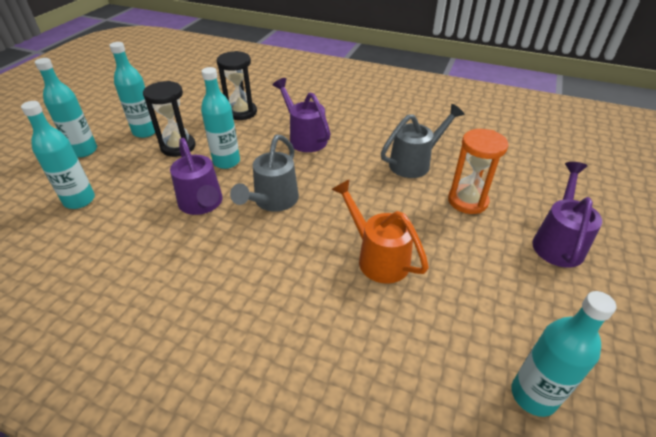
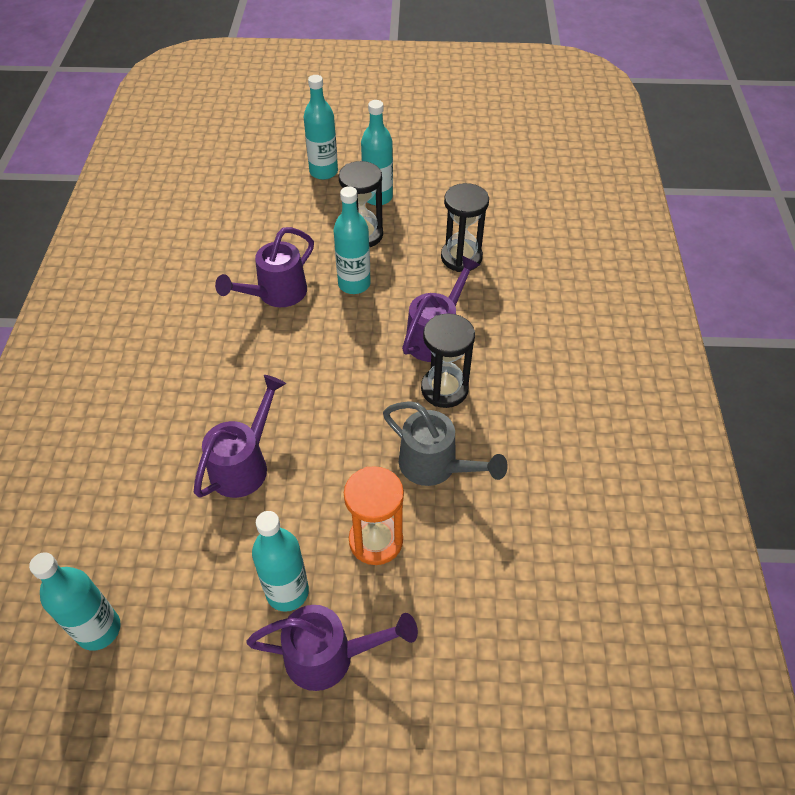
camera: 70 degrees right, 10 degrees up
turquoise bottle [21,101,95,209] -> turquoise bottle moved to [252,511,309,612]
grey watering can [230,135,299,212] -> none
orange watering can [331,179,429,284] -> purple watering can [194,375,286,498]
none -> black hourglass [421,313,475,408]

